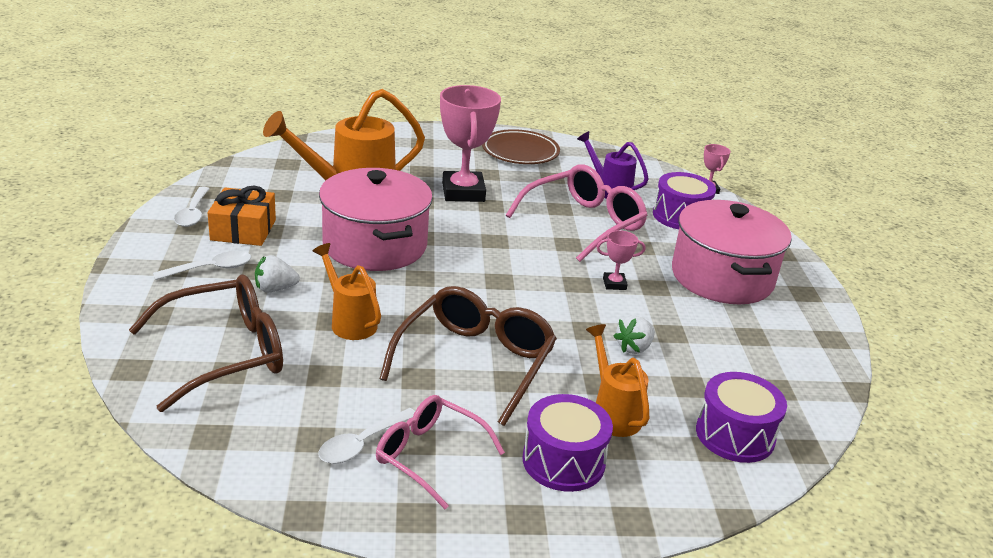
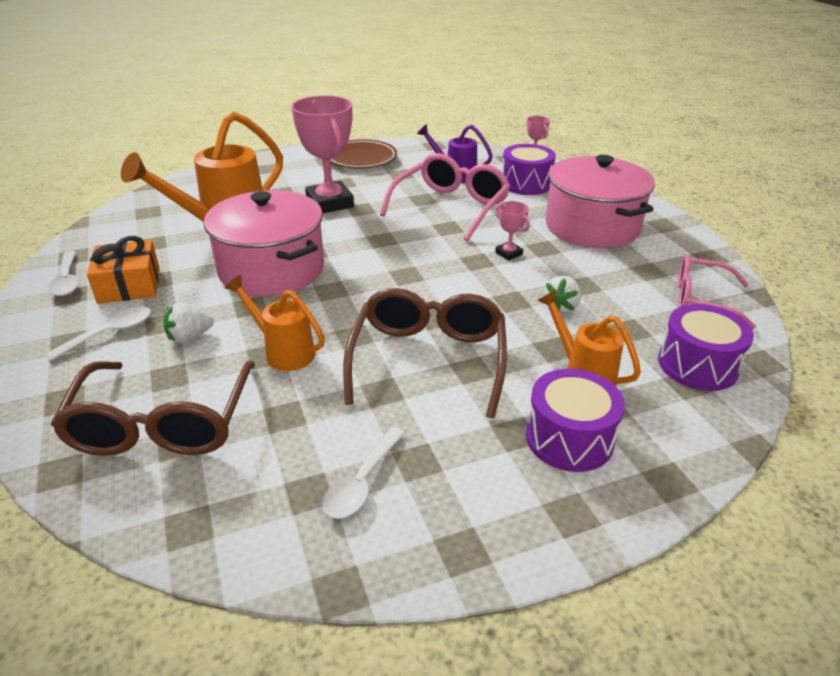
camera: 15 degrees left, 5 degrees up
brown glasses [129,274,283,412] -> brown glasses turned 135 degrees clockwise [51,361,255,456]
pink glasses [376,395,505,509] -> pink glasses moved to [678,254,756,329]
pink trophy [597,230,646,290] -> pink trophy turned 75 degrees clockwise [495,201,530,261]

